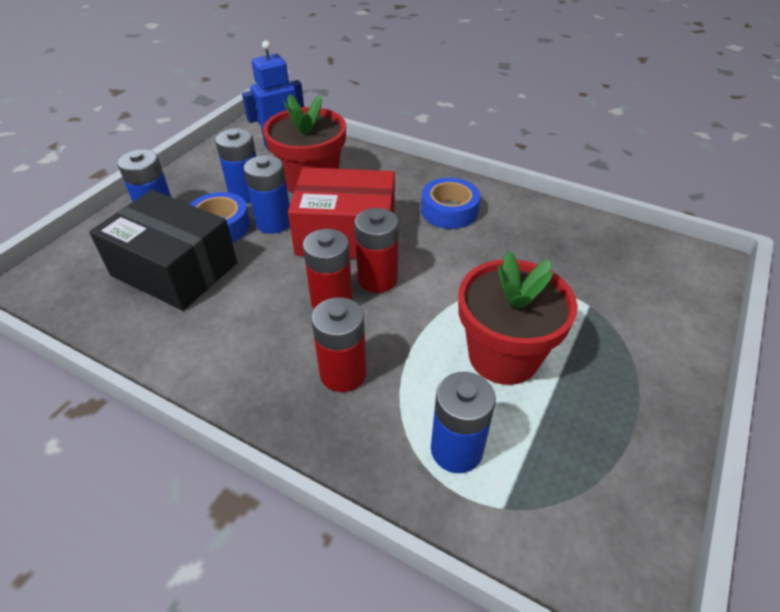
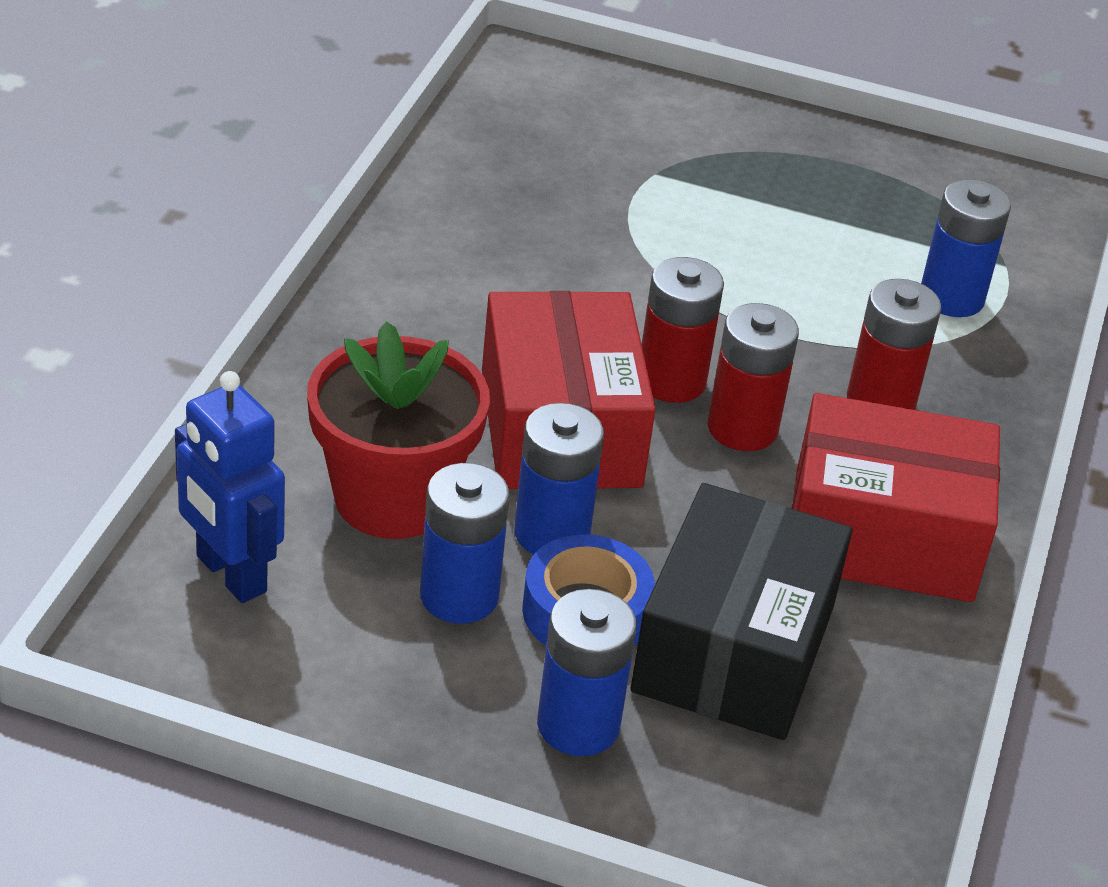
camera: 105 degrees left, 5 degrees down
blue tape [421,178,480,229] -> none
red flower pot [458,251,578,385] -> none
none -> red box [791,393,1000,602]

